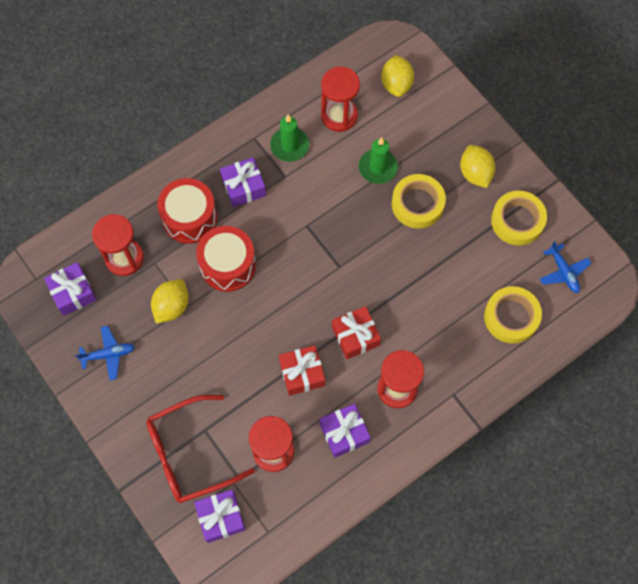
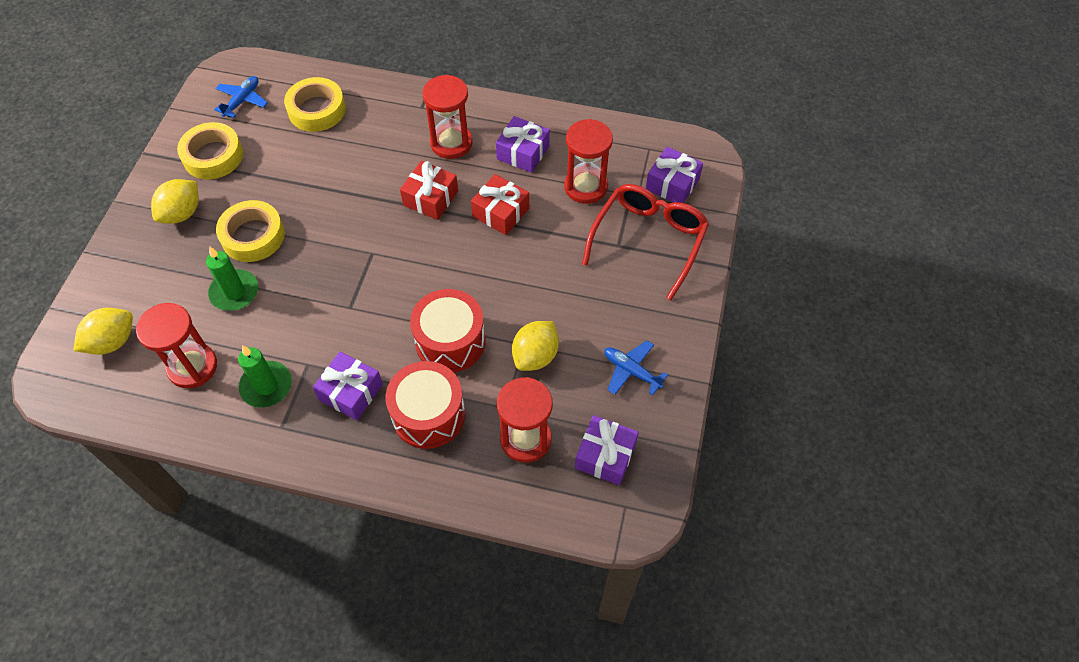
camera: 130 degrees left, 10 degrees down
red glasses [146,395,255,503] -> red glasses turned 90 degrees counterclockwise [582,184,709,300]
yellow lemon [151,279,189,324] -> yellow lemon turned 45 degrees counterclockwise [512,321,559,371]

